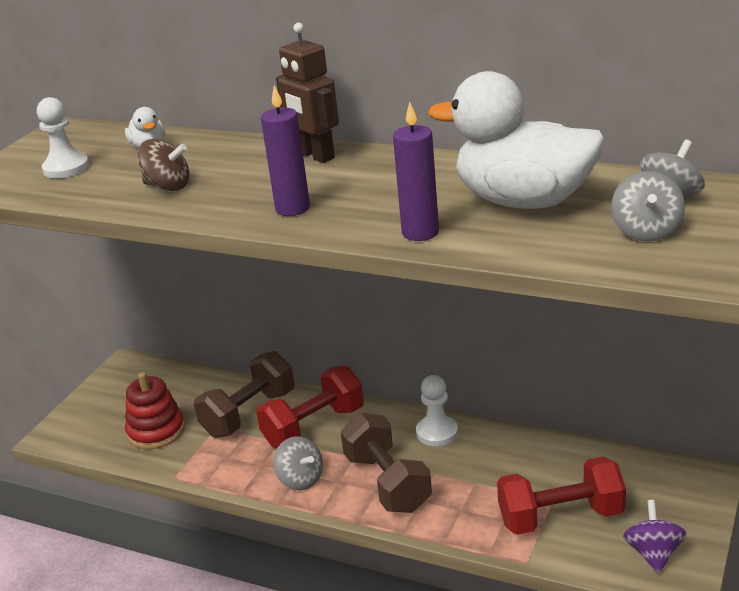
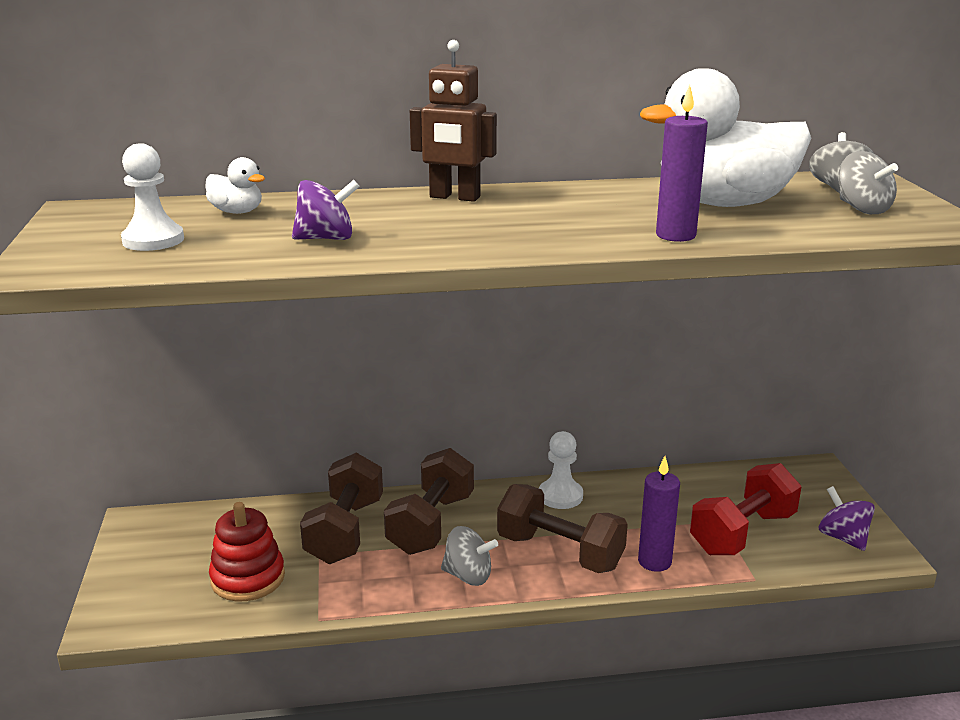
camera: 35 degrees left, 5 degrees down
brown spinning top [138,139,189,191] -> purple spinning top [292,180,360,240]
red dumbbell [256,366,364,448] -> brown dumbbell [384,448,474,555]
purple candle [261,85,310,216] -> purple candle moved to [638,456,680,572]

